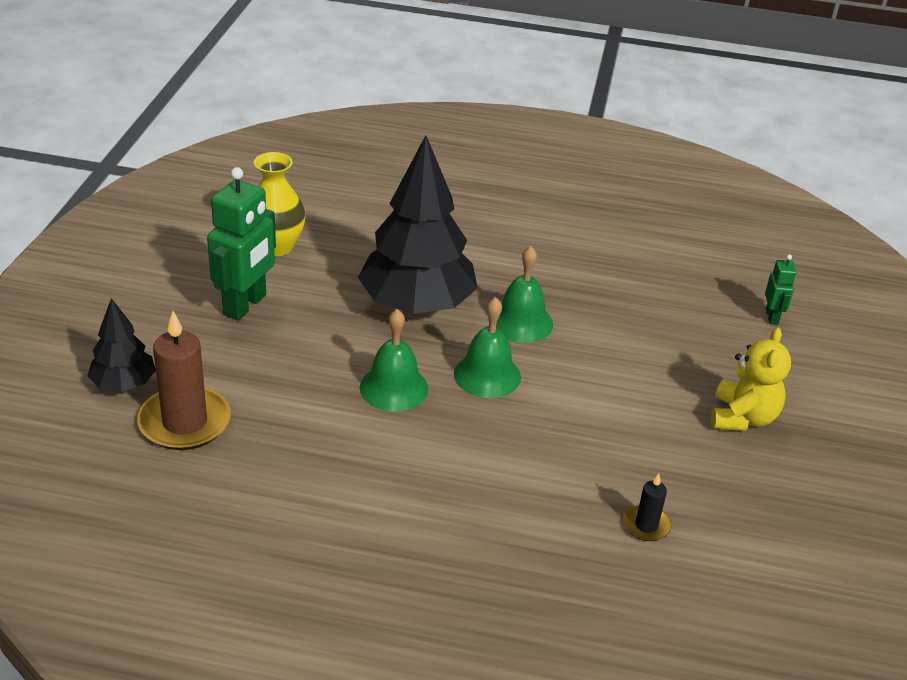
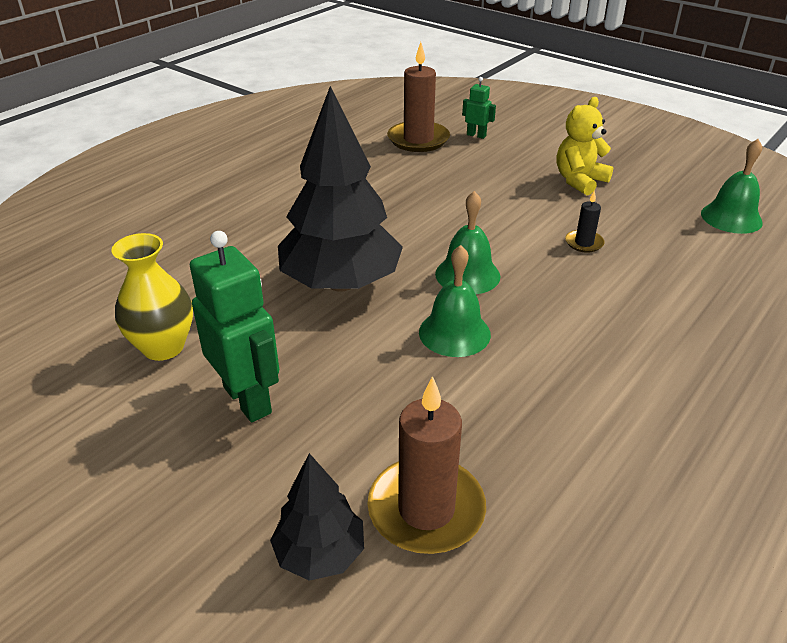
camera: 60 degrees left, 0 degrees up
green bell [496,246,553,343] -> green bell moved to [701,139,763,234]
black candle [623,474,671,541] -> black candle moved to [565,190,605,253]
yellow teddy bear [711,327,791,431] -> yellow teddy bear turned 90 degrees counterclockwise [556,97,613,195]
none -> brown candle [387,42,450,152]

